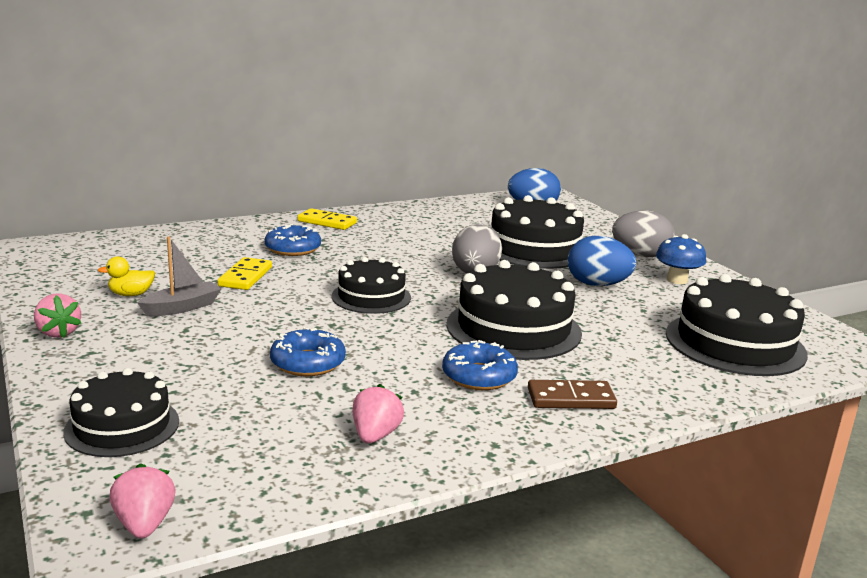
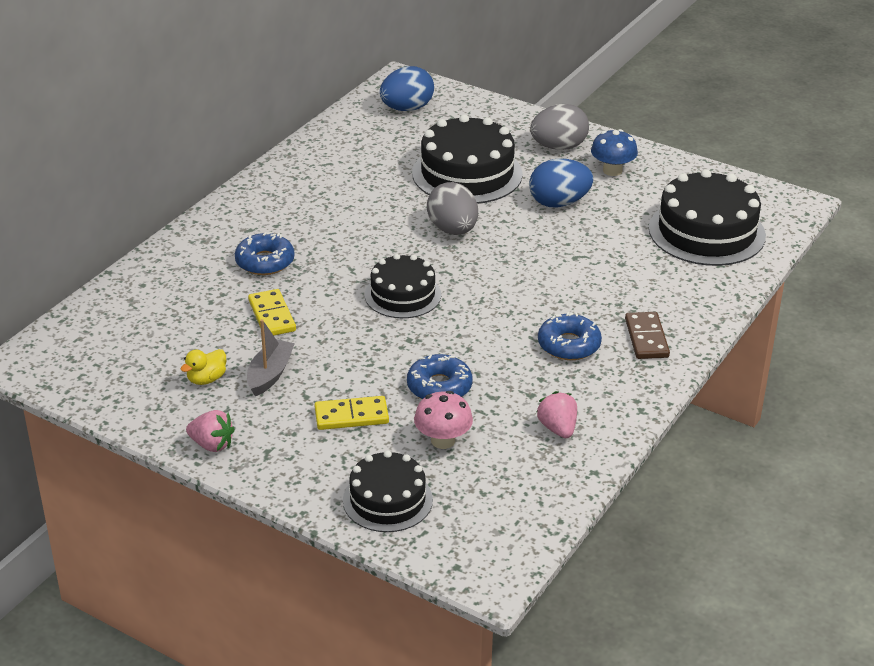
camera: 30 degrees left, 15 degrees up
pink strawberry [109,463,175,539] -> none
yellow domino [297,208,357,230] -> yellow domino moved to [315,396,389,430]
black cake [447,260,582,360] -> none
brown domino [528,380,617,409] -> brown domino turned 60 degrees counterclockwise [625,312,670,359]
none -> pink mushroom [414,391,473,449]

